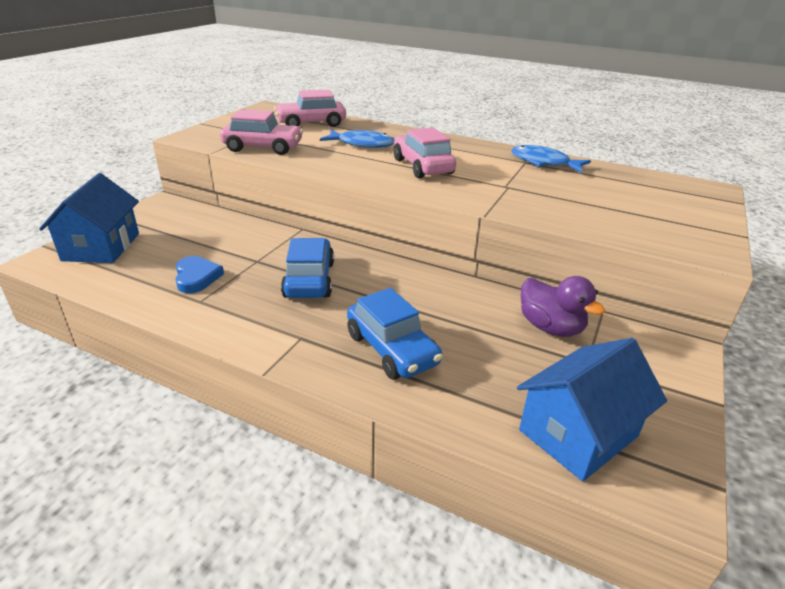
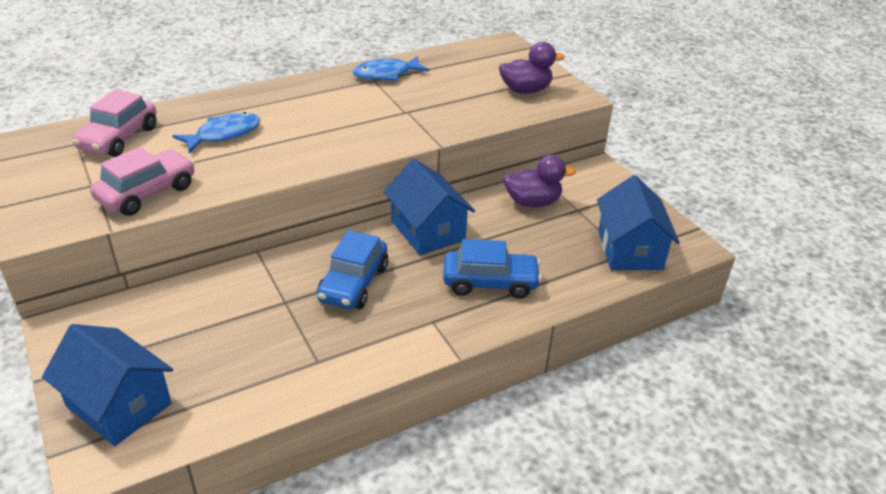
camera: 55 degrees left, 5 degrees up
blue heart [175,256,224,293] -> none
blue car [281,238,334,298] -> blue car turned 105 degrees counterclockwise [317,230,388,309]
pink car [393,128,456,178] -> none
none -> blue house [384,159,475,255]
none -> purple duck [499,42,565,94]

